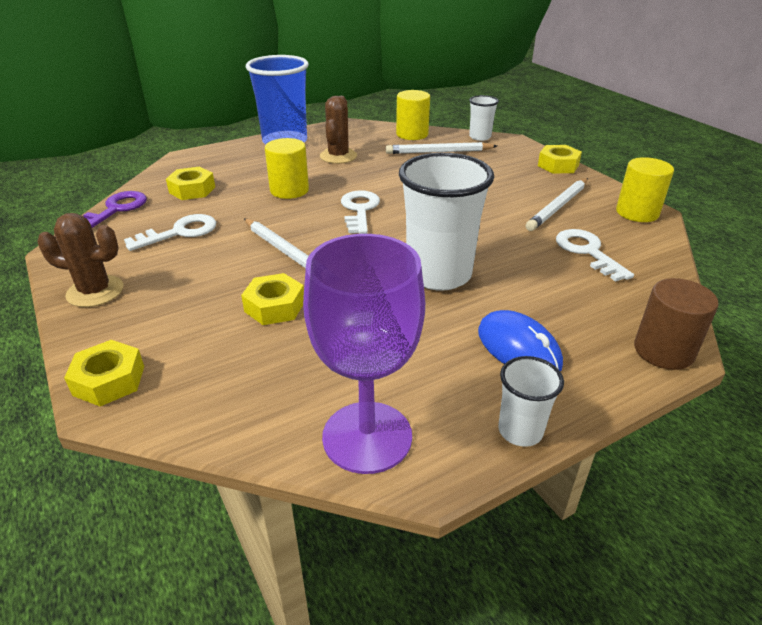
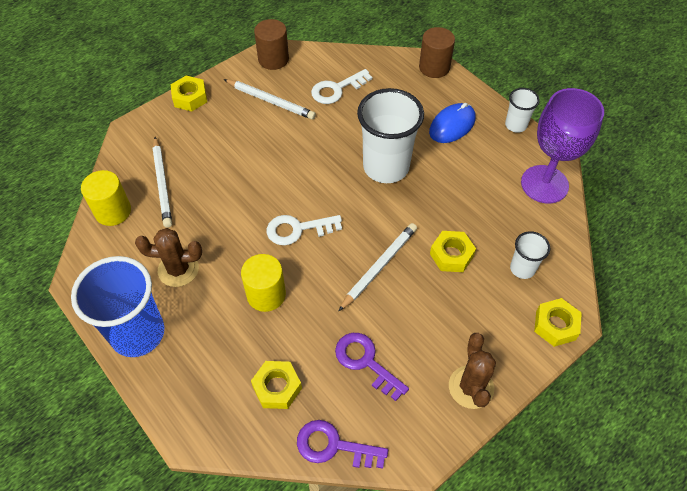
camera: 100 degrees left, 20 degrees up
white key [124,214,216,251] -> purple key [335,333,409,401]
white cup [469,95,499,141] -> white cup moved to [510,231,550,279]
yellow cylinder [616,157,674,222] -> brown cylinder [254,19,289,70]

